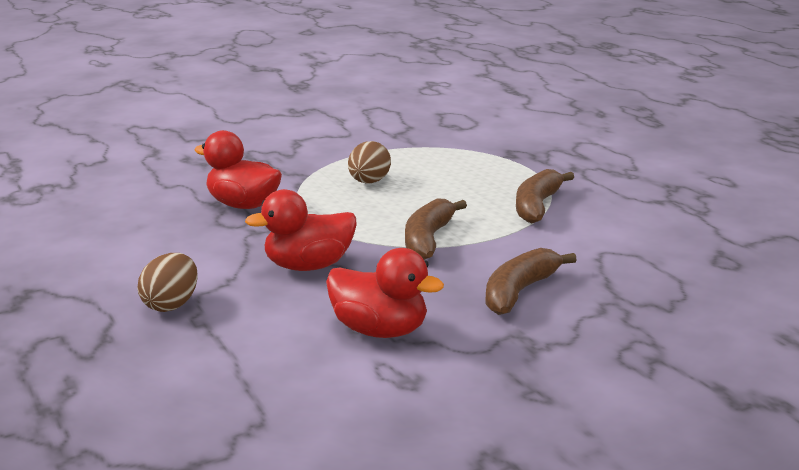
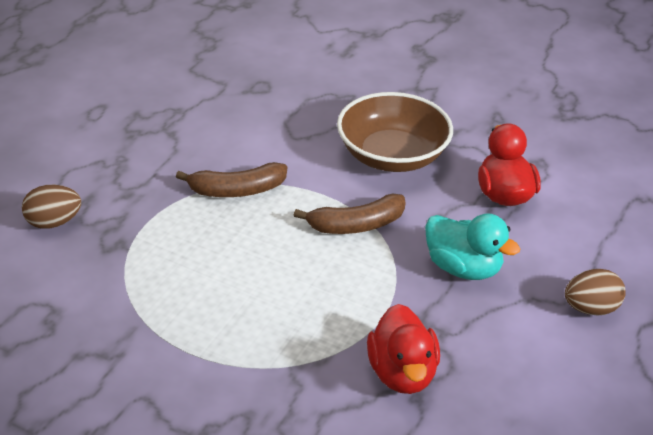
camera: 125 degrees left, 15 degrees up
red duck [245,189,357,271] -> turquoise duck [425,213,521,280]
brown egg [348,141,391,183] -> brown egg moved to [22,185,81,229]
brown banana [485,248,577,315] -> brown bowl [337,92,453,172]

